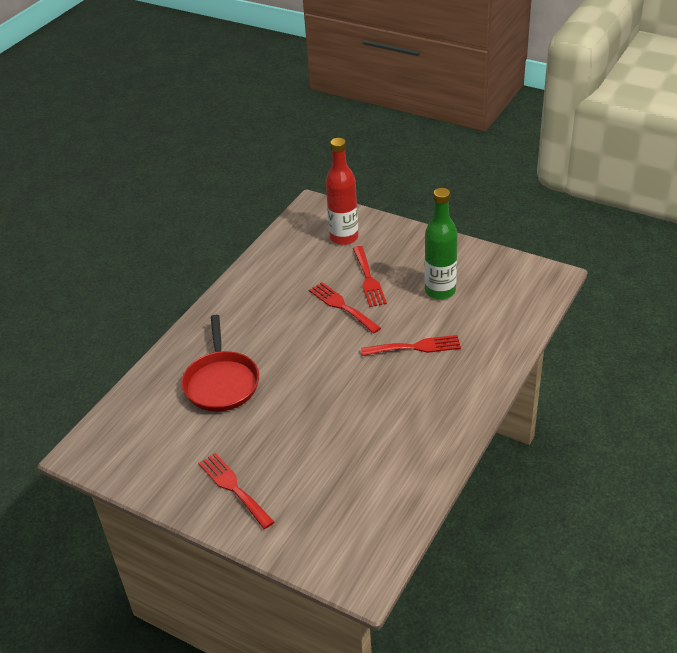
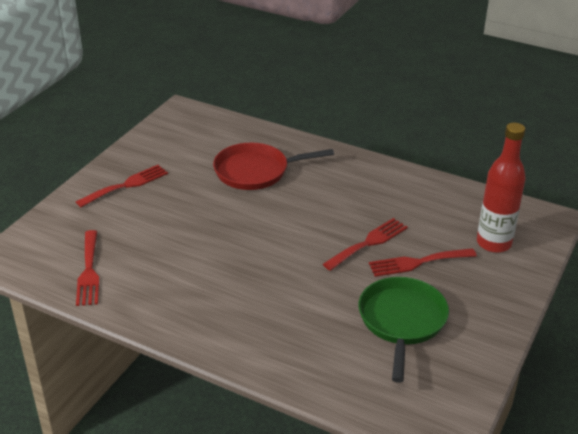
camera: 85 degrees right, 5 degrees down
red fork [361,335,461,356] -> red fork moved to [76,230,99,306]
green bottle [425,188,458,300] -> green pan [359,277,449,383]

